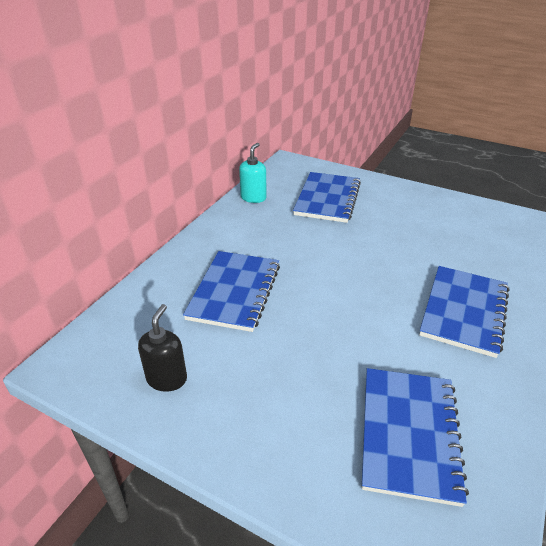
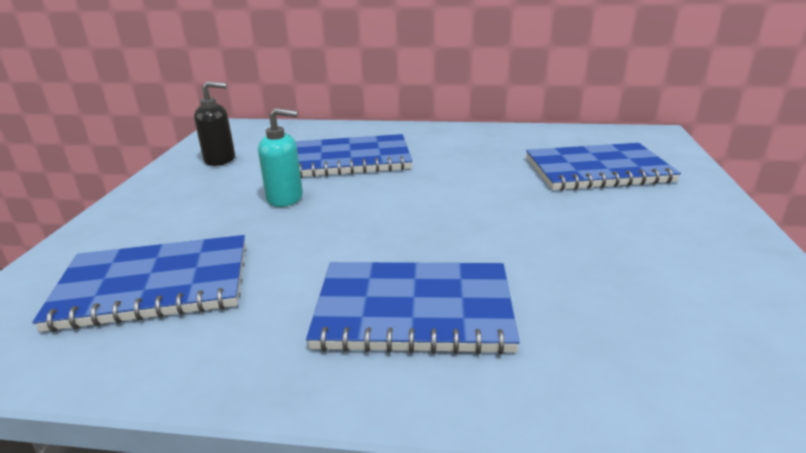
camera: 70 degrees right, 10 degrees down
turquoise soap dispenser [239,143,267,203] -> turquoise soap dispenser moved to [258,108,303,207]

